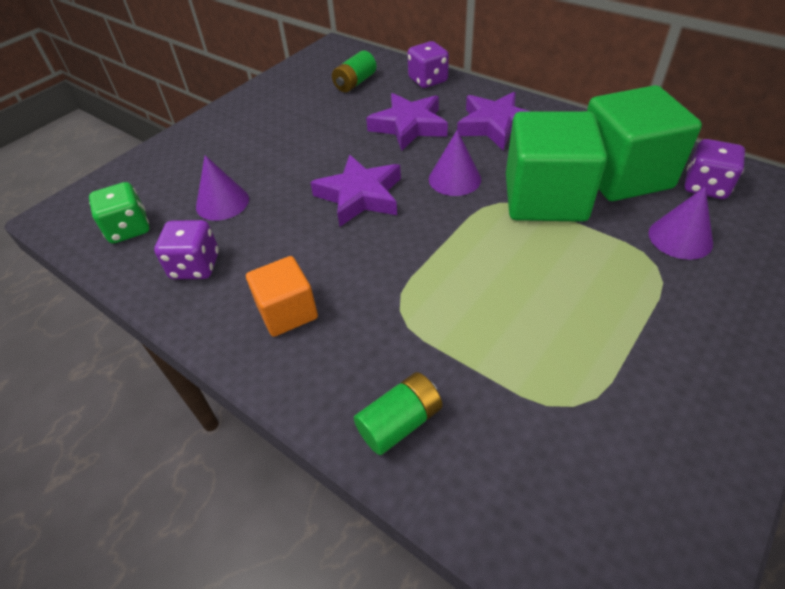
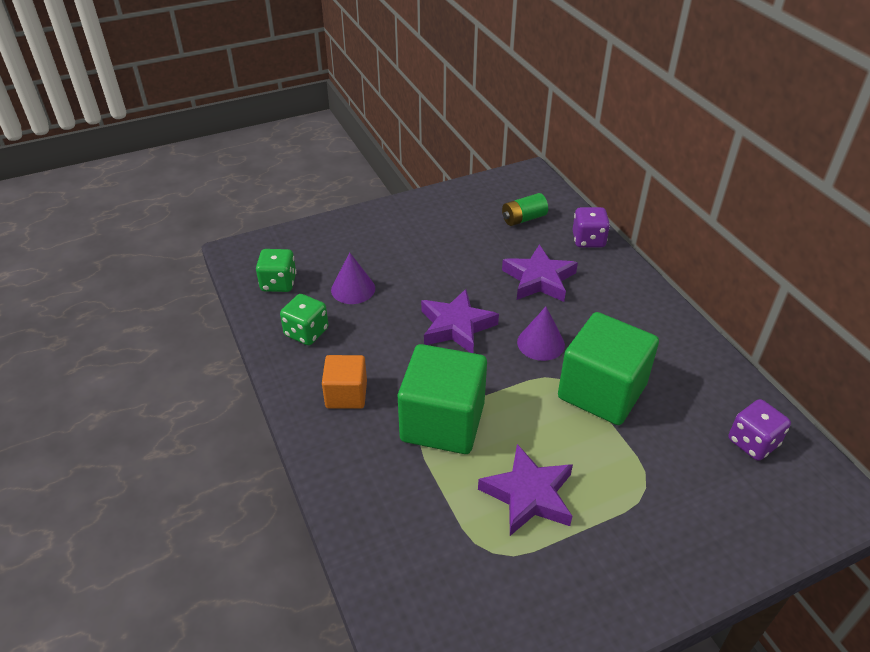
camera: 25 degrees right, 5 degrees down
purple dice [154,220,219,279] -> green dice [280,294,328,345]
green battery [354,372,443,455] -> none
purple star [457,92,528,151] -> purple star moved to [478,444,573,536]
green cube [587,85,702,201] -> green cube moved to [398,344,487,454]
purple cone [648,187,713,260] -> none

